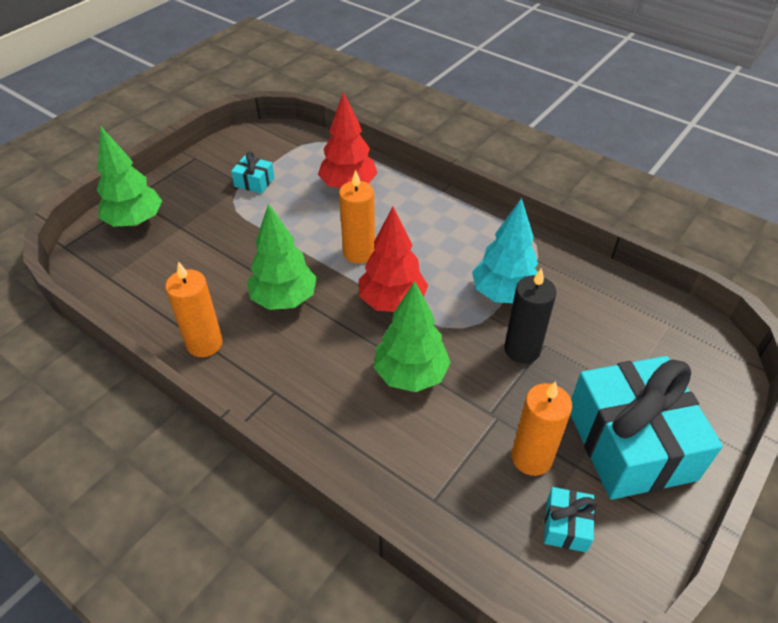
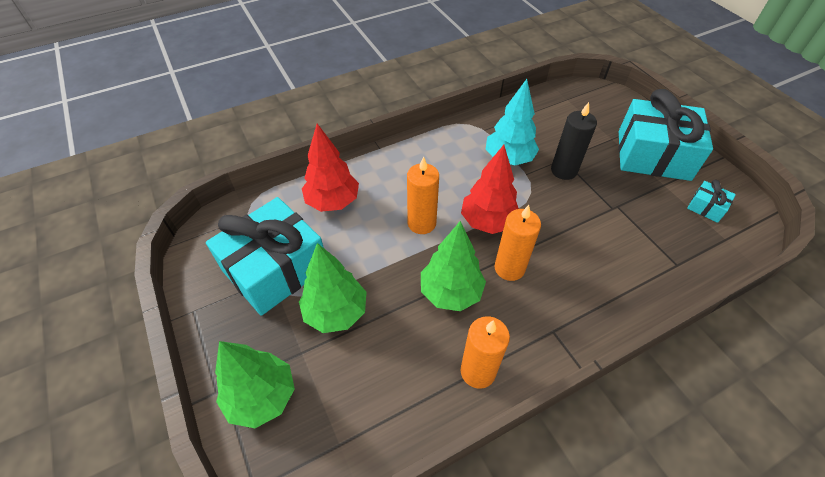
camera: 65 degrees left, 5 degrees up
turquoise gift [231,152,275,194] -> turquoise gift [206,197,324,316], size x2.41
green tree [374,281,451,392] -> green tree moved to [299,243,367,333]
orange candle [511,381,572,476] -> orange candle moved to [495,205,541,281]

